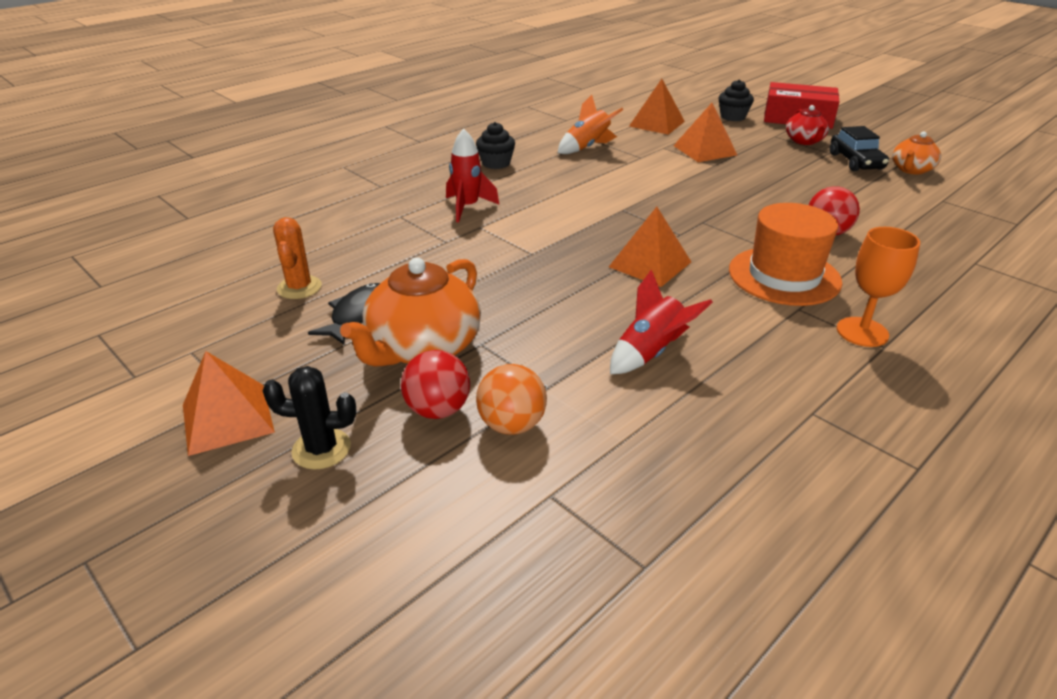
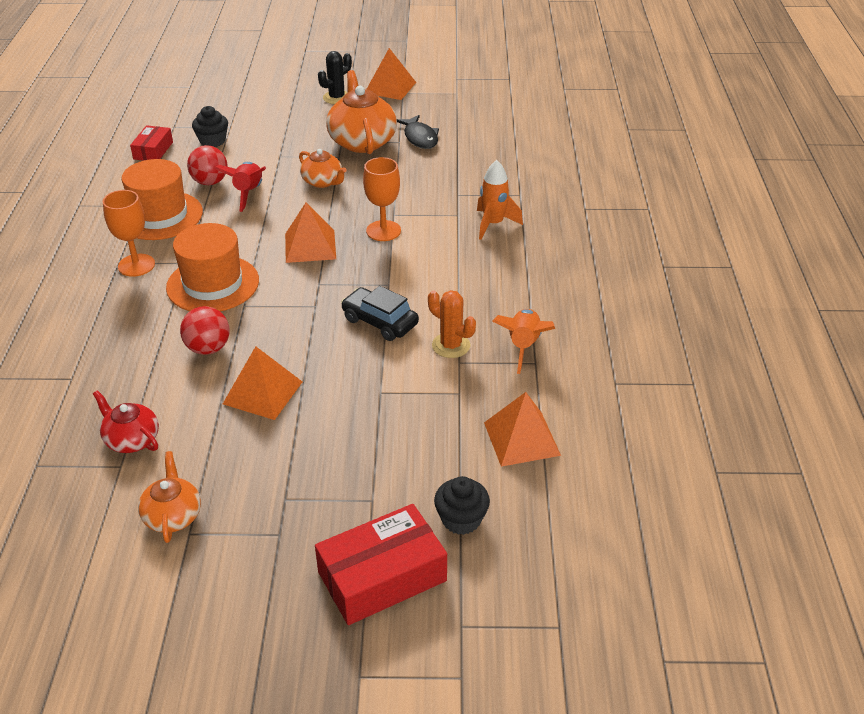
camera: 135 degrees right, 5 degrees up
orange cactus [273,217,322,299] -> orange cactus moved to [428,290,476,358]
red ball [401,350,470,419] -> red ball moved to [187,145,227,185]
red rocket [446,128,499,222] -> orange rocket [477,160,523,240]
black cupcake [476,122,515,169] -> black cupcake moved to [192,106,228,147]
orange ball [476,364,547,435] -> none
orange pyramid [673,103,737,162] -> orange pyramid moved to [223,346,302,420]
red teapot [786,105,829,145] -> red teapot moved to [93,390,159,453]
black car [830,126,889,171] -> black car moved to [341,286,419,341]
none -> orange hat [121,159,203,240]
none -> red box [130,125,173,161]
none -> orange teapot [299,149,347,188]
none -> orange goblet [363,157,401,241]

